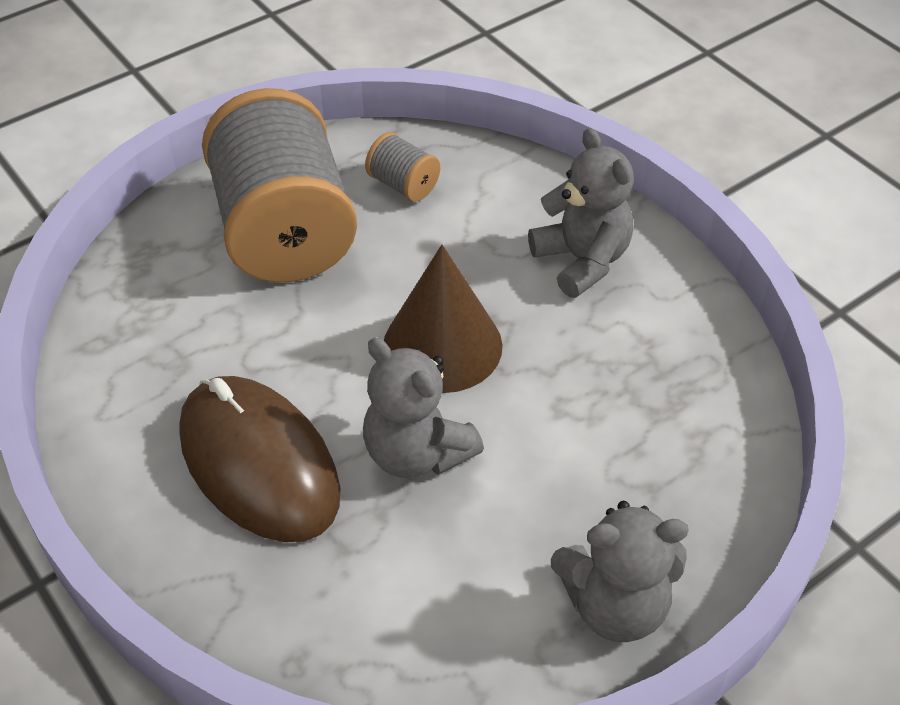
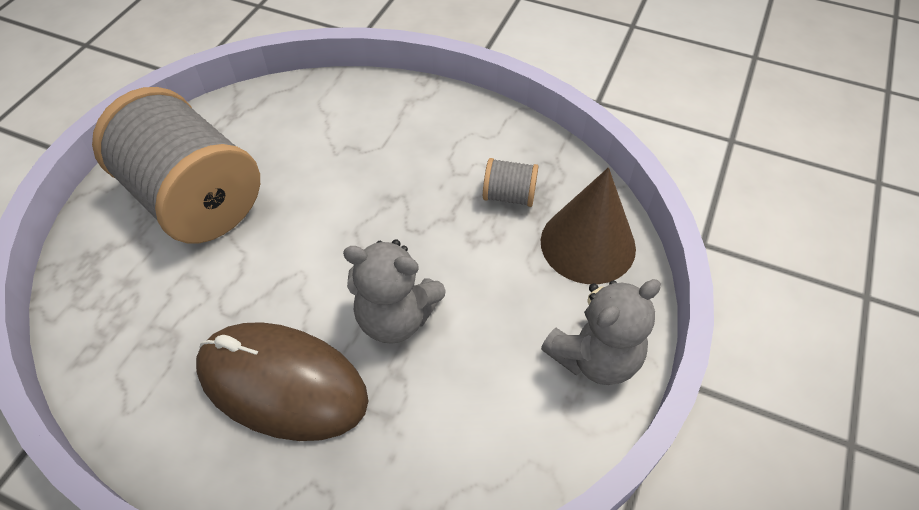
camera: 30 degrees left, 5 degrees up
grey spool [365,132,440,202] -> grey spool moved to [483,158,539,207]
brown cone [384,245,502,393] -> brown cone moved to [541,167,636,284]
grey teddy bear [528,128,634,298] -> none

